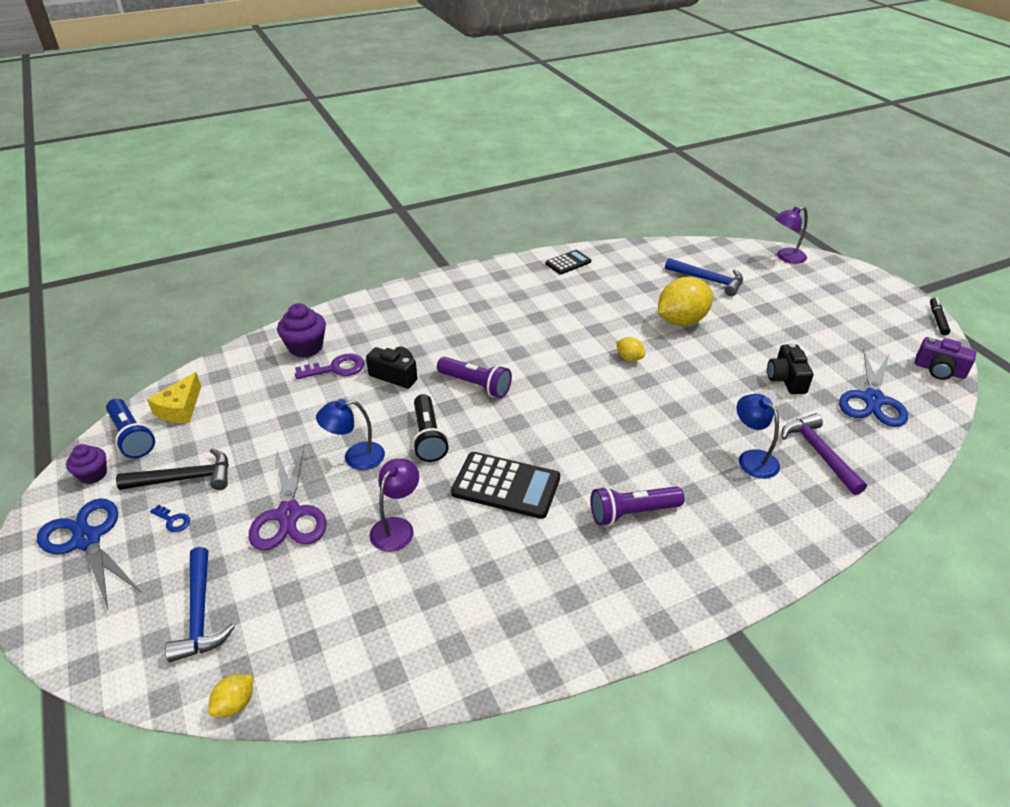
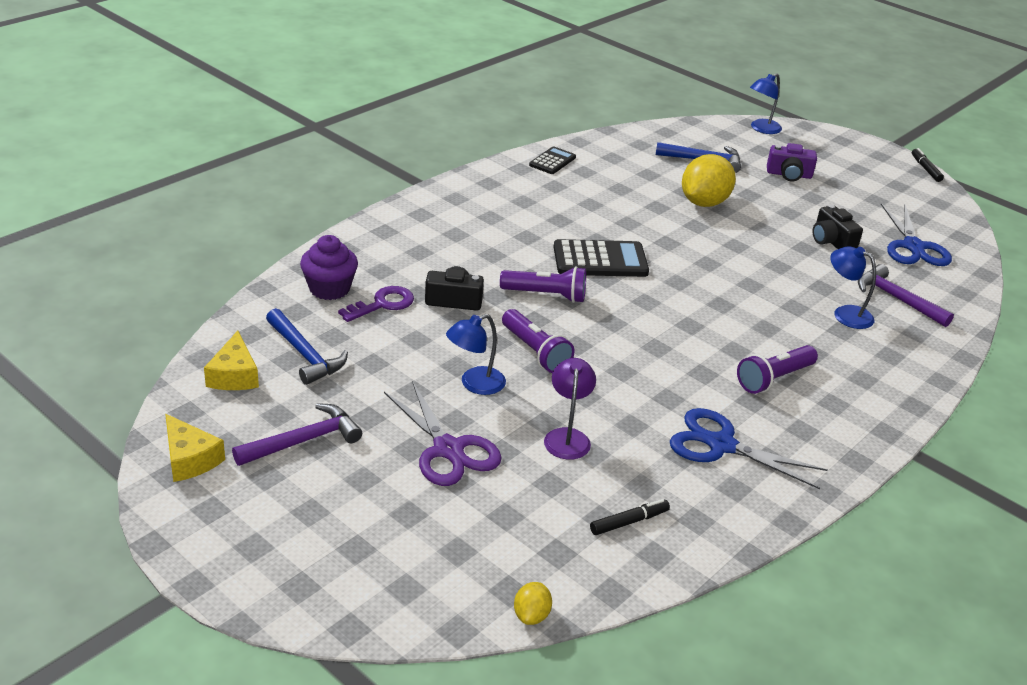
camera: 25 degrees left, 5 degrees down
blue scissors [37,498,141,609] -> blue scissors moved to [670,408,828,489]
purple cupcake [66,444,107,484] -> yellow cheese [165,414,225,482]
blue flashlight [106,399,155,458] -> none
black hammer [116,448,229,490] -> purple hammer [232,403,362,466]
blue key [150,505,190,532] -> none
blue hammer [165,547,235,662] -> blue hammer moved to [266,308,348,385]
black flashlight [412,394,449,462] -> purple flashlight [502,309,575,373]
black calculator [451,452,560,519] -> black calculator moved to [554,239,649,277]
yellow lemon [616,337,645,361] -> none
purple lamp [775,206,808,264] -> blue lamp [750,73,782,134]
purple camera [915,337,976,380] -> purple camera moved to [767,143,817,182]
none -> black marker [590,499,670,535]

